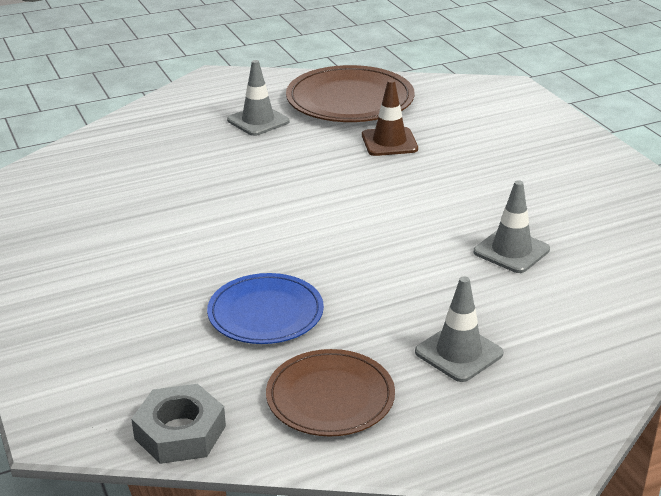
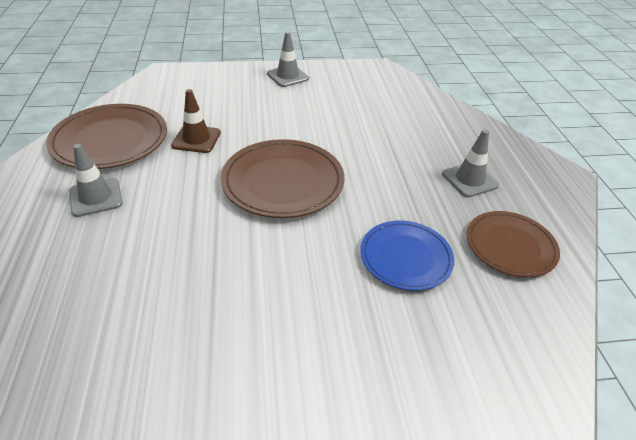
camera: 75 degrees left, 10 degrees up
grey nut [131,384,226,464] -> none
grey traffic cone [474,180,550,273] -> grey traffic cone moved to [267,32,309,87]
none -> brown plate [221,139,344,218]

